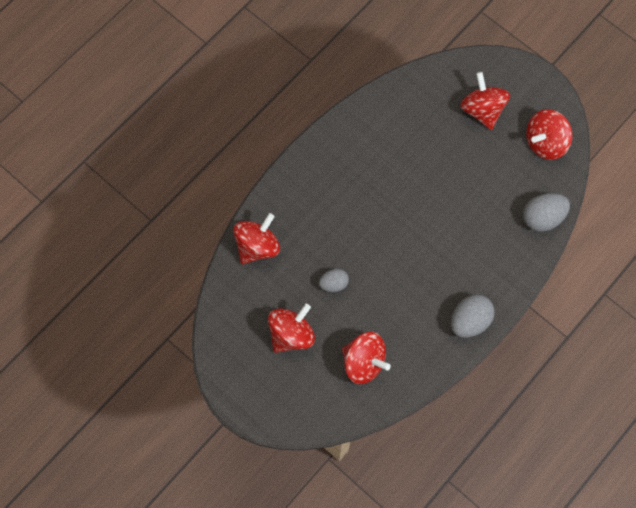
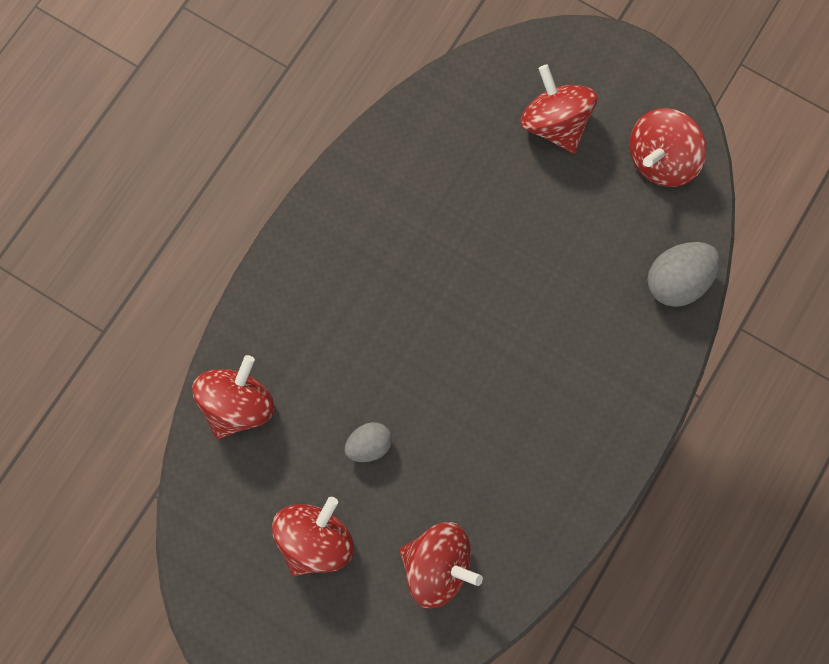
camera: 10 degrees left, 5 degrees up
grey egg [451,294,495,338] -> none

